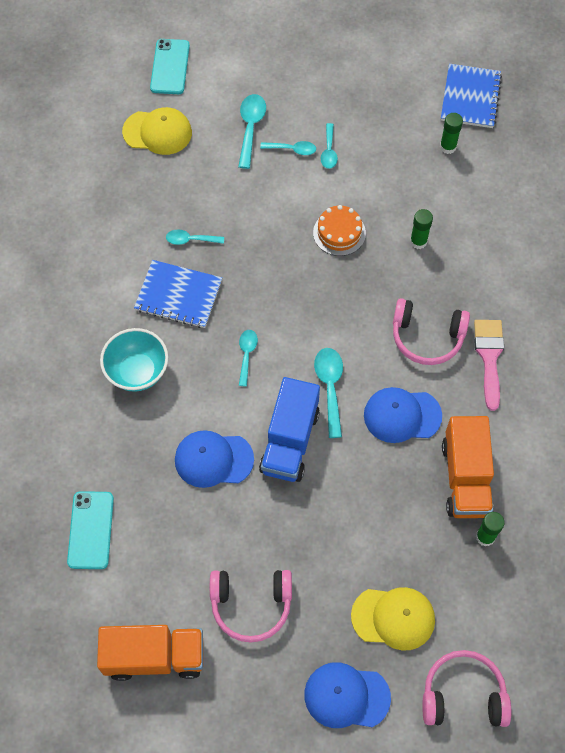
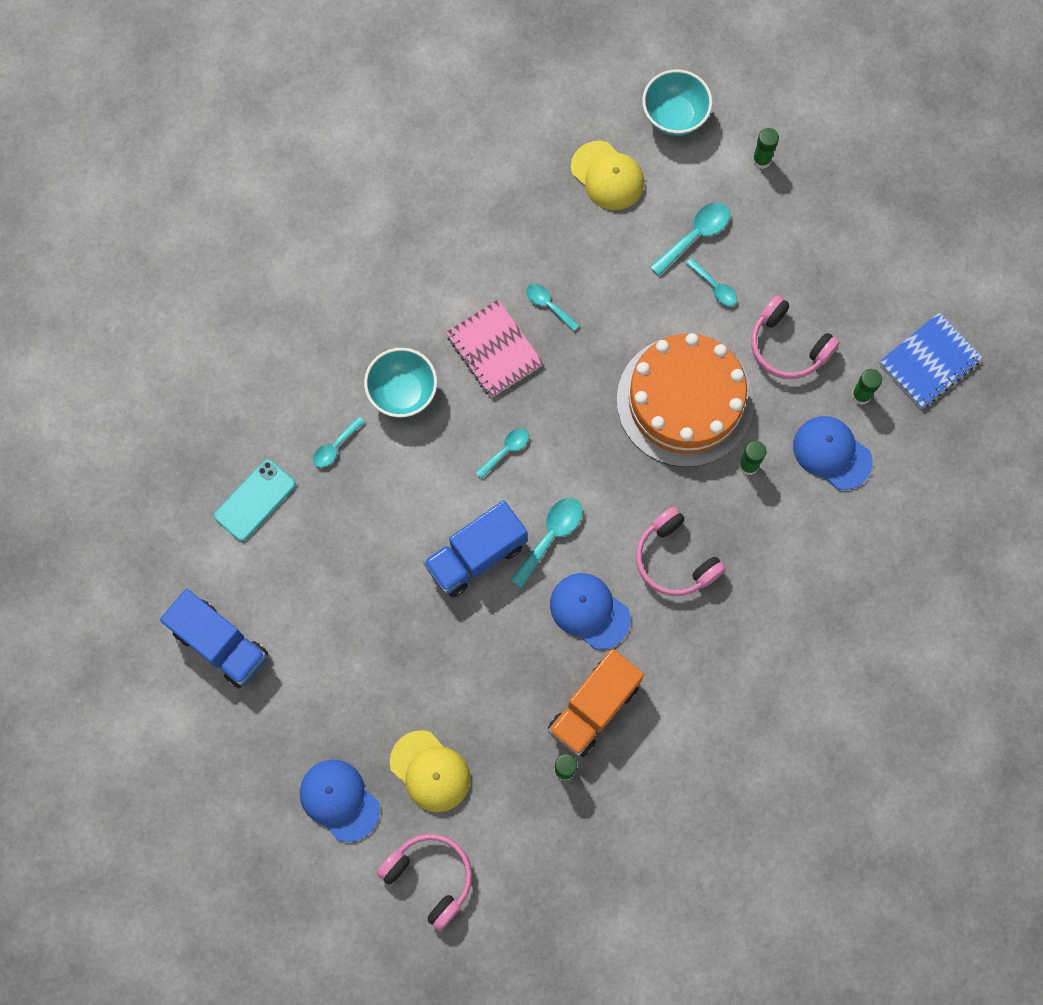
camera: 40 degrees right, 10 degrees up
orange truck [97,625,203,681] -> blue truck [160,589,268,688]
blue notebook [134,260,222,328] -> pink notebook [446,300,544,398]
turquoise phone [150,39,190,94] -> turquoise bowl [642,69,713,136]
blue cap [175,430,254,488] -> blue cap moved to [793,416,872,490]
pink headphones [210,570,292,642] -> pink headphones moved to [751,295,840,379]
orange cake [313,205,366,256] -> orange cake [617,333,754,467], size x2.27
turquoise spoon [320,123,338,169] -> turquoise spoon moved to [313,416,365,468]
pink brush [474,320,504,411] -> none
none -> green glue stick [752,128,779,169]

